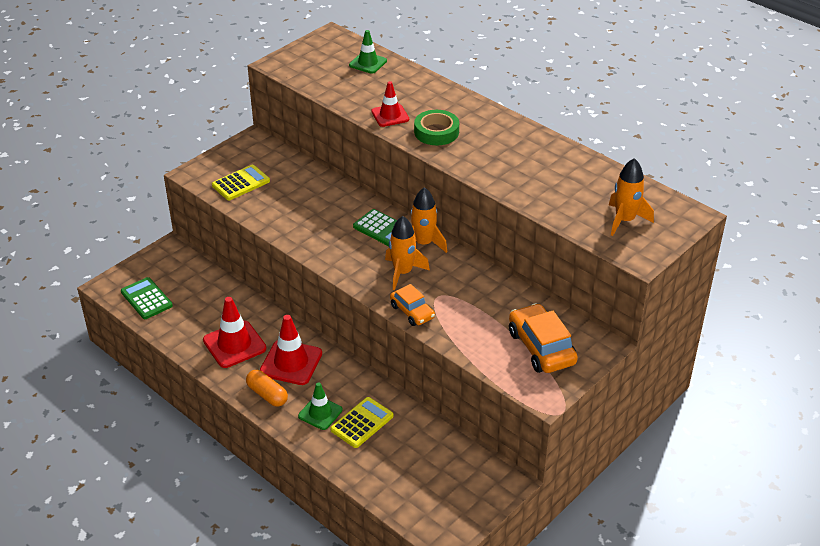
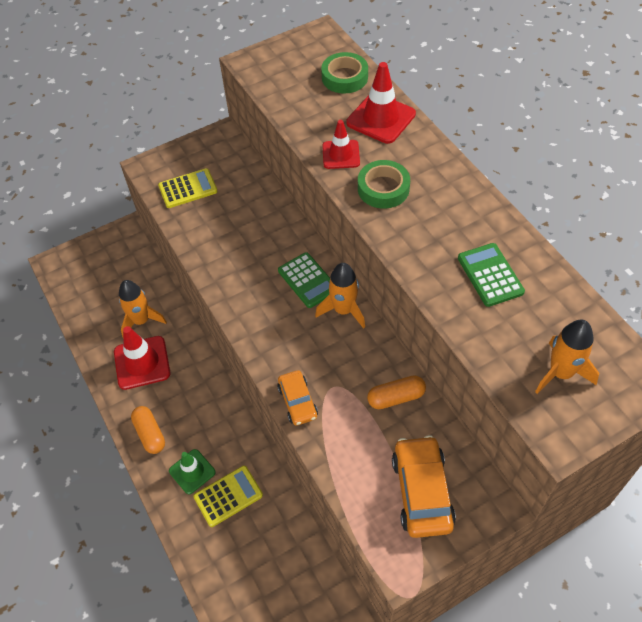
camera: 20 degrees right, 15 degrees up
green calculator [121,277,173,319] -> green calculator moved to [458,243,525,307]
red traffic cone [260,315,322,385] -> red traffic cone moved to [346,62,416,144]
green traffic cone [349,30,387,74] -> green tape [321,52,368,94]
orange rocket [385,216,430,290] -> orange rocket moved to [119,280,167,337]
none -> orange capsule [367,375,426,409]

